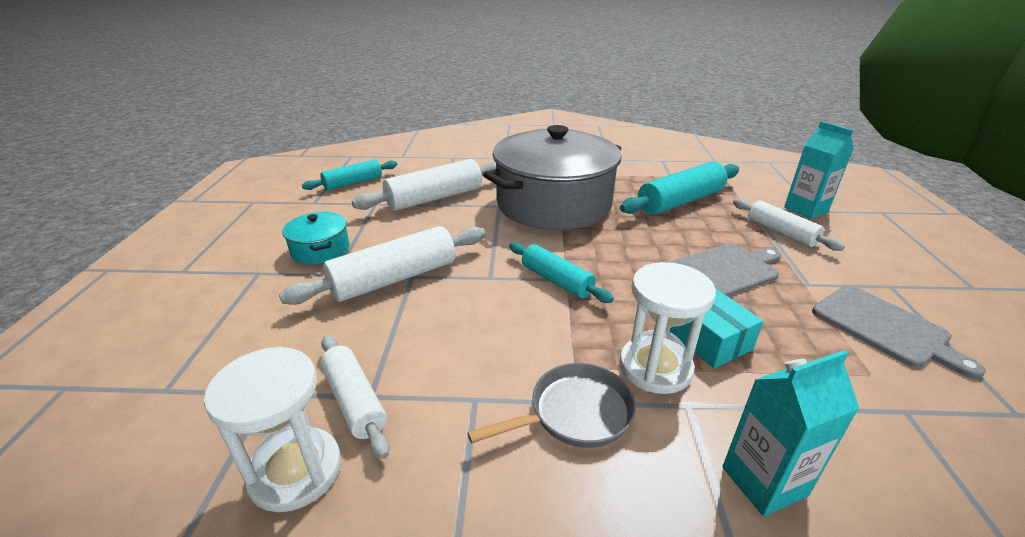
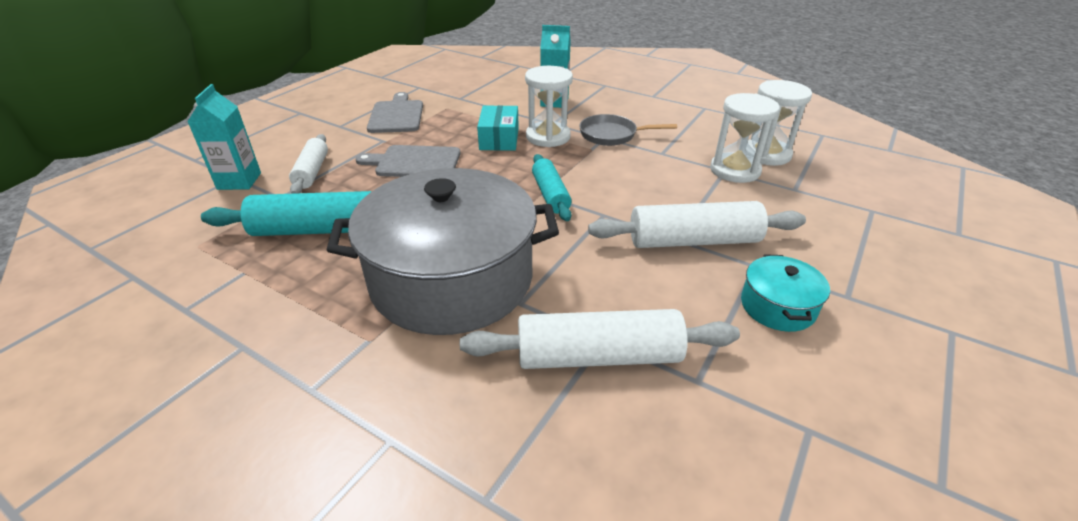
camera: 150 degrees left, 5 degrees up
turquoise rolling pin [302,159,397,191] -> none
white rolling pin [320,335,390,459] -> white hourglass [710,93,780,183]

